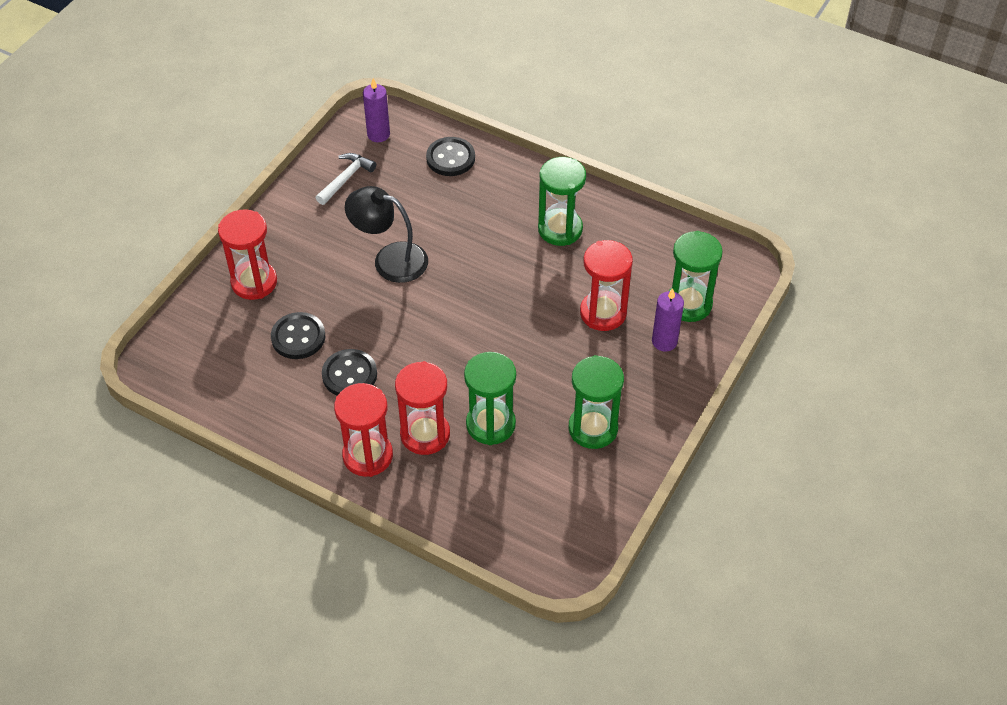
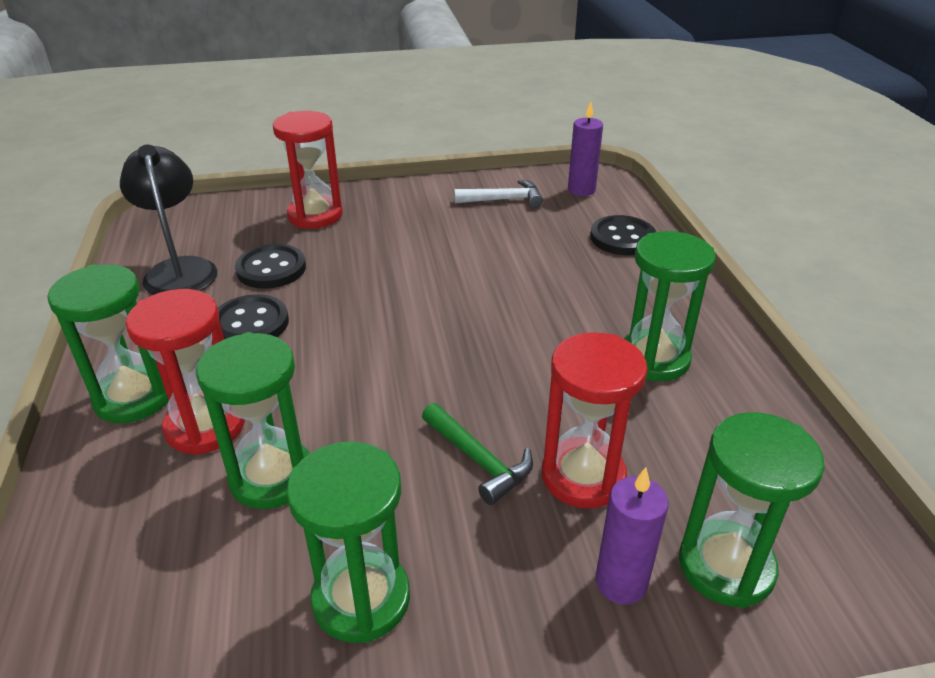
camera: 50 degrees right, 15 degrees down
red hourglass [334,383,393,477] -> green hourglass [47,264,169,423]
black lamp [345,186,428,283] -> black lamp moved to [120,145,217,295]
none -> green hammer [422,403,533,505]

